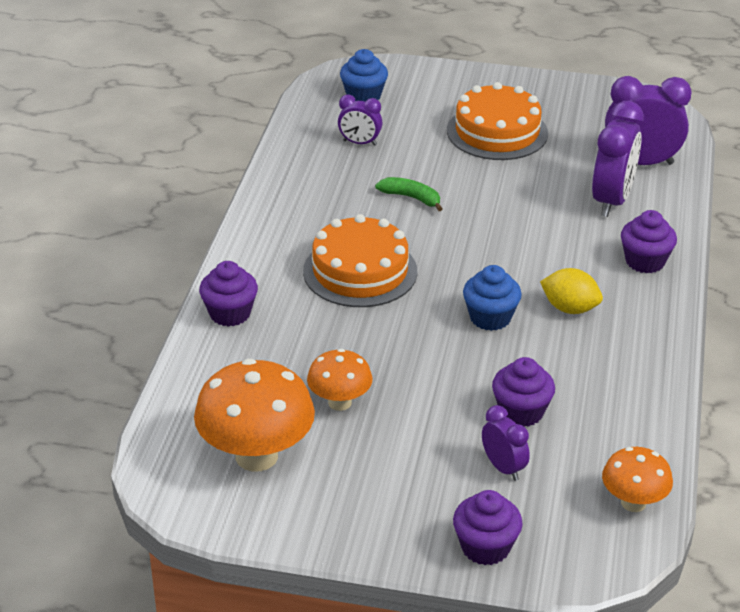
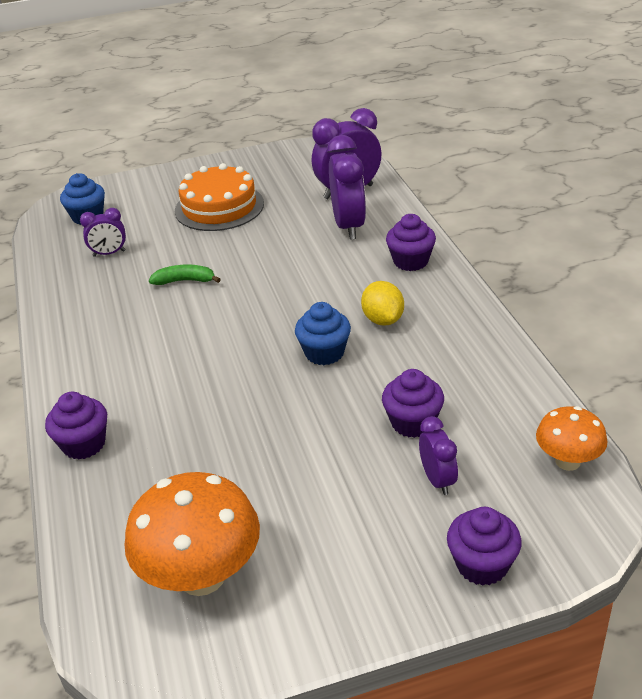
camera: 25 degrees left, 0 degrees up
orange cake [303,214,417,307] -> none
orange mushroom [307,349,373,411] -> none
purple clock [482,405,530,481] -> purple clock turned 45 degrees clockwise [419,416,458,495]
yellow lemon [540,268,603,314] -> yellow lemon turned 75 degrees clockwise [361,281,404,326]

